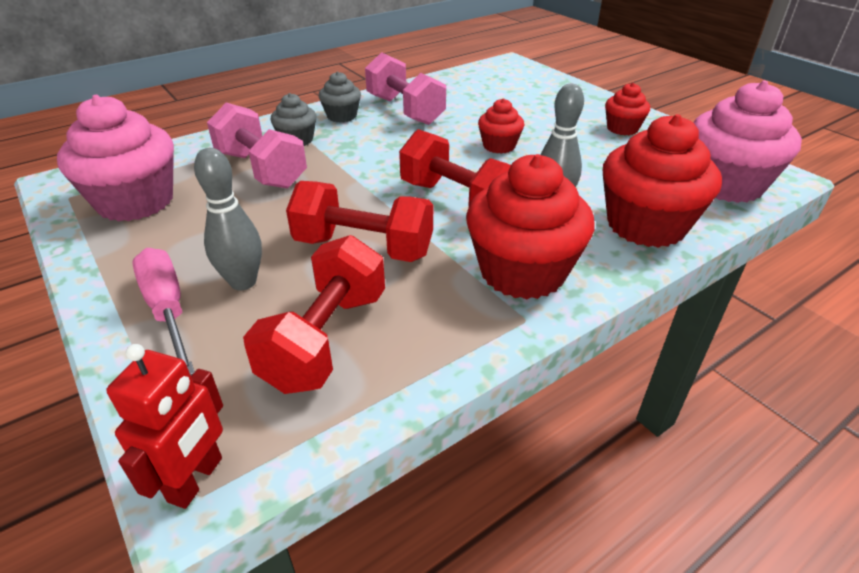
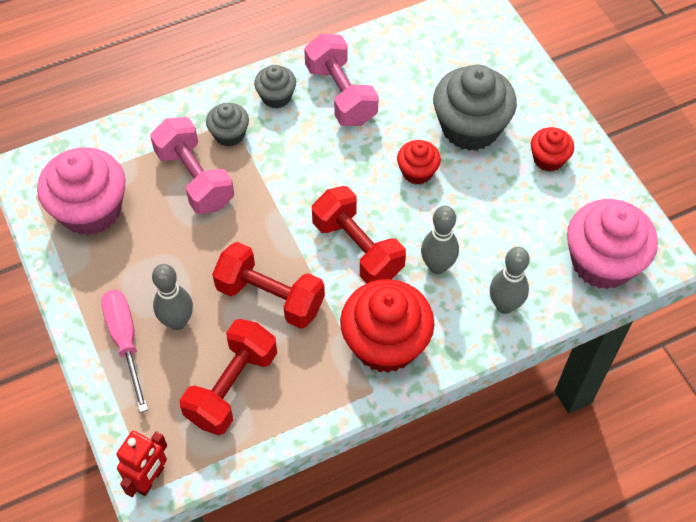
camera: 10 degrees right, 20 degrees up
red cupcake [603,114,722,248] -> grey bowling pin [490,247,530,314]
none -> grey cupcake [433,65,517,151]

